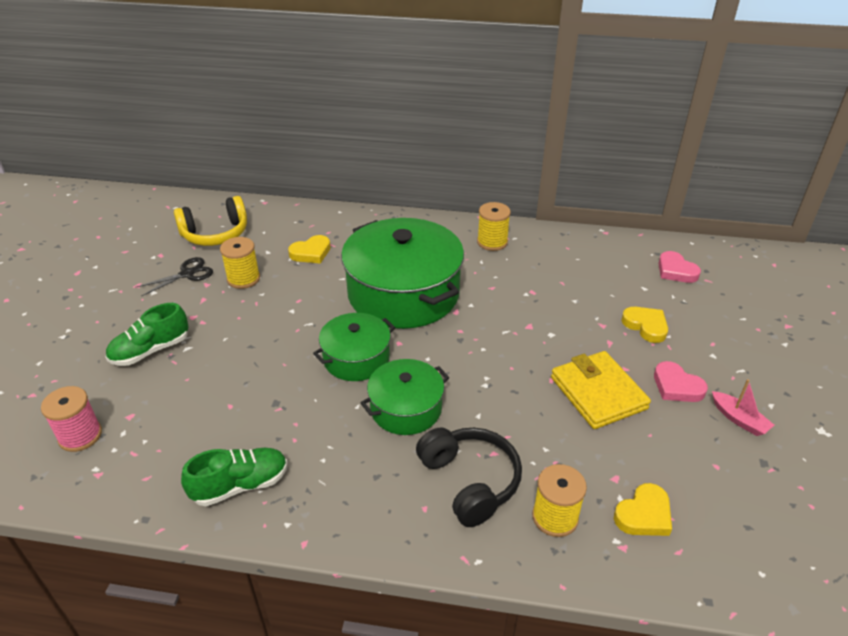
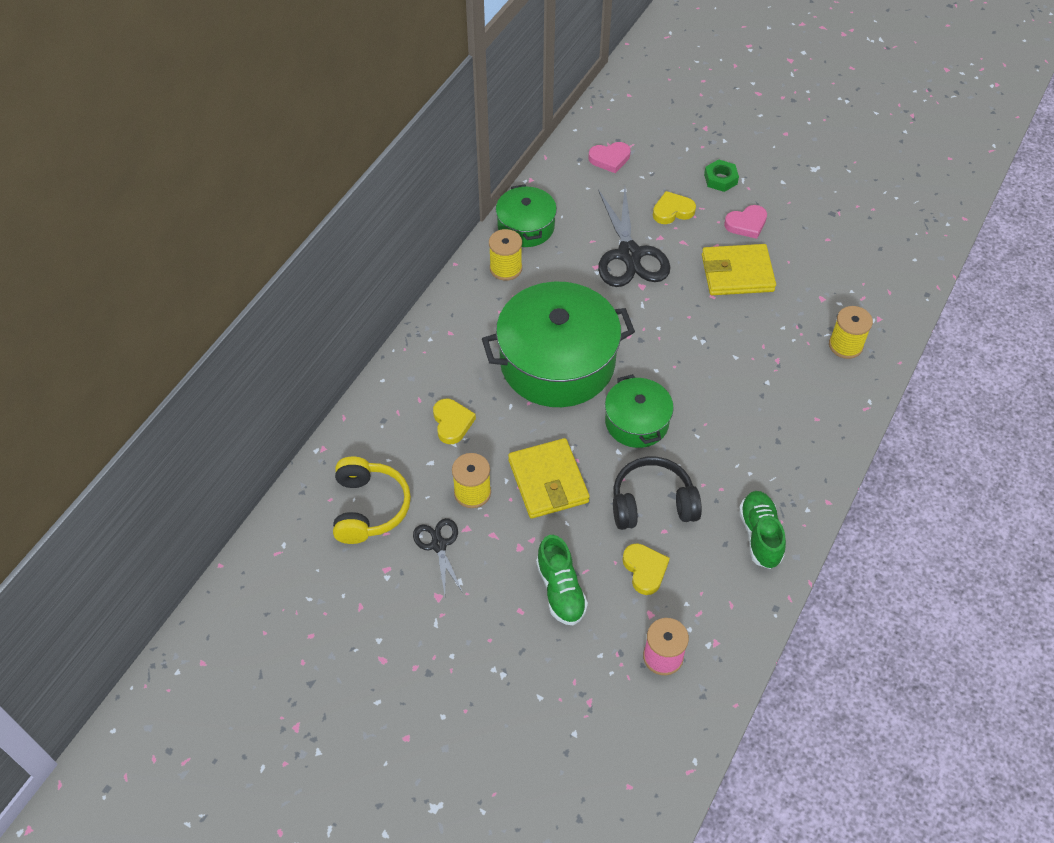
camera: 70 degrees left, 15 degrees up
green pot [361,359,449,435] -> green pot moved to [496,185,557,247]
black headphones [416,428,522,527] -> black headphones moved to [613,457,702,530]
yellow heart [614,483,672,536] -> yellow heart moved to [622,543,670,595]
pink boat [712,379,774,436] -> none
none -> yellow wallet [508,438,590,519]
none -> black scissors [598,187,671,287]
none -> green nut [704,159,739,192]

